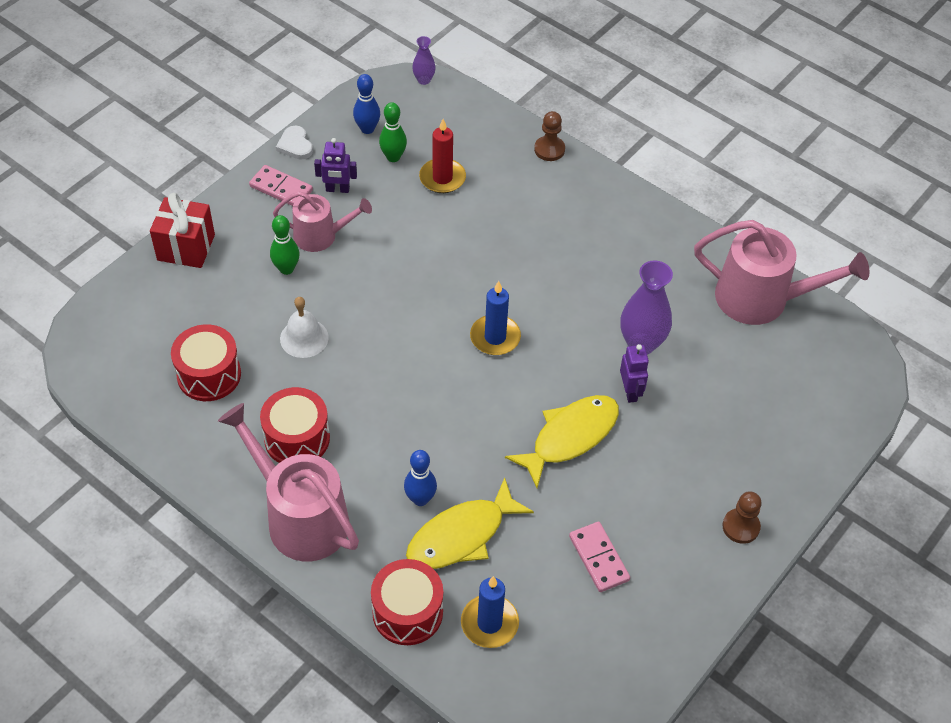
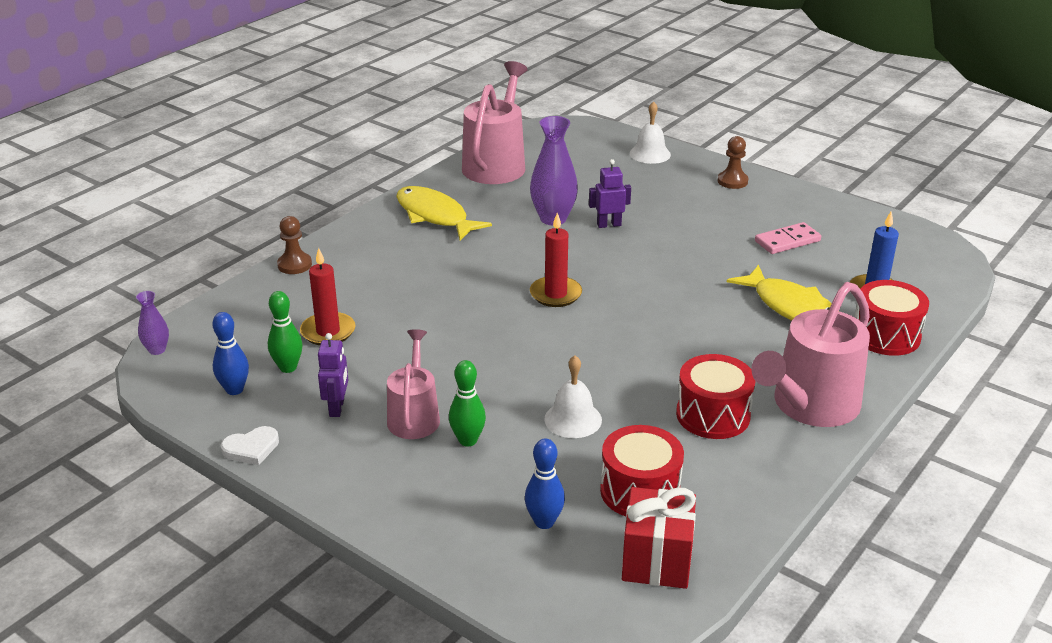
camera: 90 degrees left, 20 degrees down
red gift [150,193,215,268] -> red gift moved to [622,487,696,589]
pink domino [249,165,313,206] -> none
blue bowling pin [404,450,437,506] -> blue bowling pin moved to [525,439,565,529]
blue candle [470,281,521,355] -> red candle [530,213,582,307]
yellow fish [505,395,619,488] -> yellow fish moved to [396,186,492,240]
none -> white bell [630,101,671,164]

